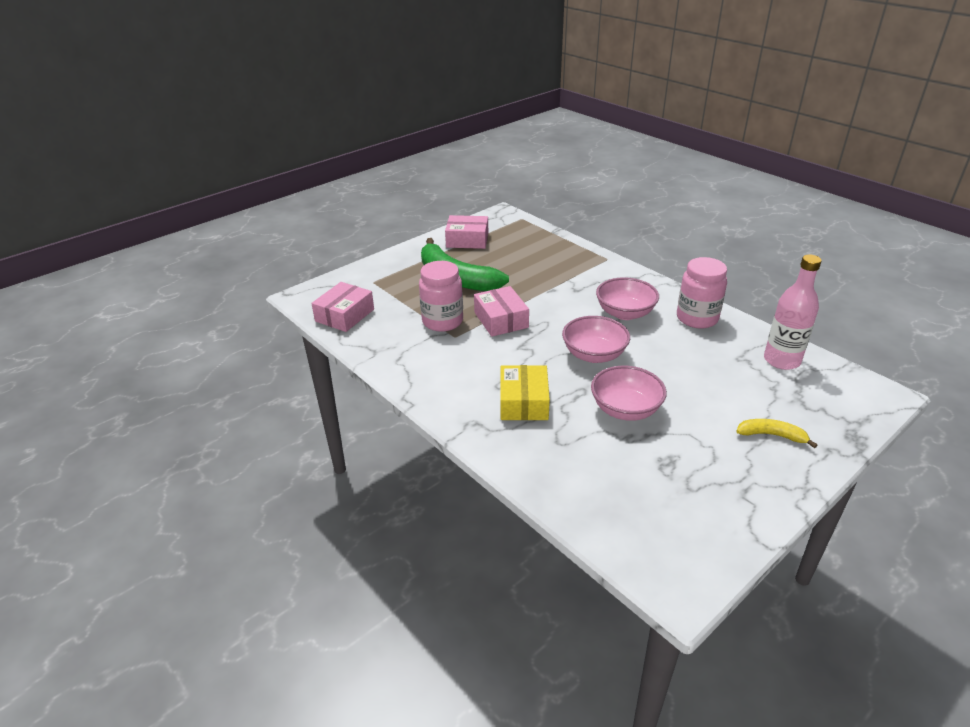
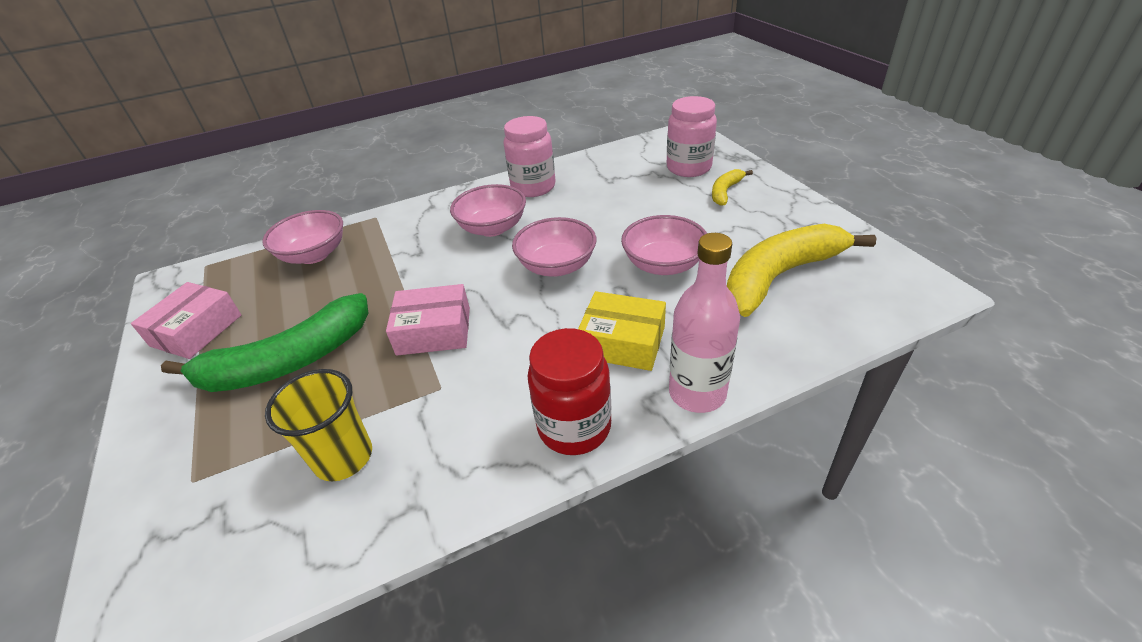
camera: 70 degrees left, 5 degrees up
pink box [311,282,374,332] -> none
pink jar [419,261,463,332] -> pink jar moved to [667,96,717,177]
pink bottle [764,254,822,370] -> pink bottle moved to [669,233,740,413]
none -> pink bowl [262,210,343,264]
none -> yellow cup [265,369,372,481]
none -> red jar [528,328,611,455]
none -> yellow banana [727,224,876,317]

